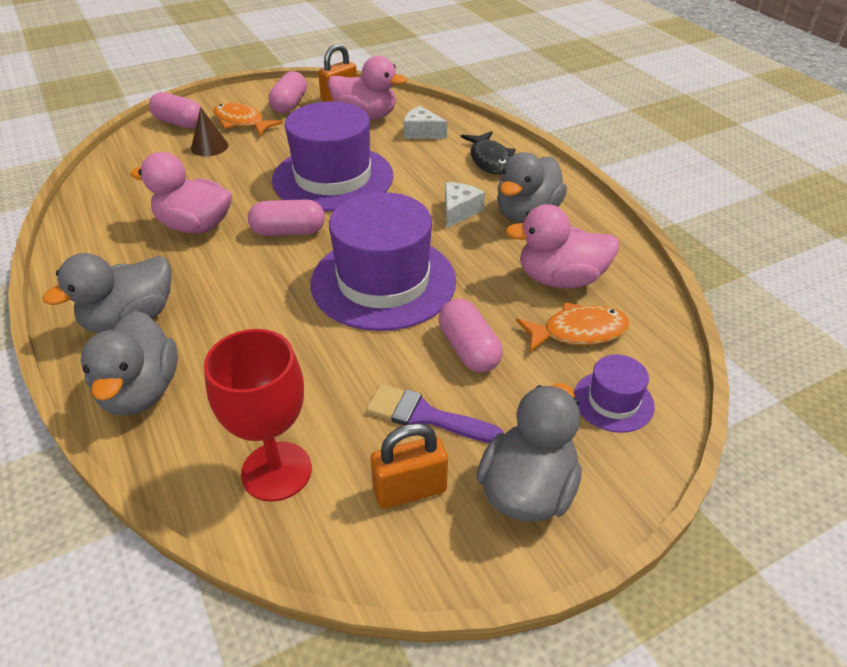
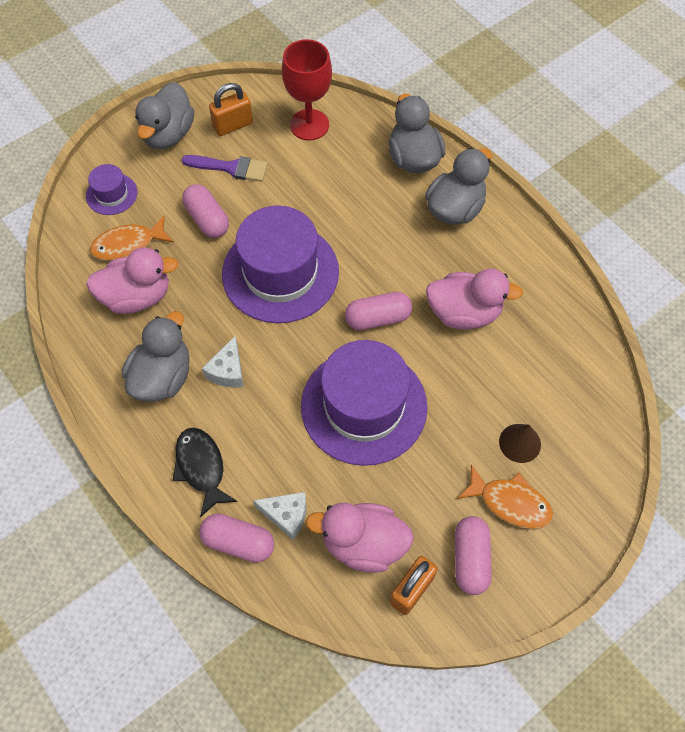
camera: 170 degrees right, 20 degrees up
pink capsule [149,92,202,129] -> pink capsule moved to [199,514,274,563]

